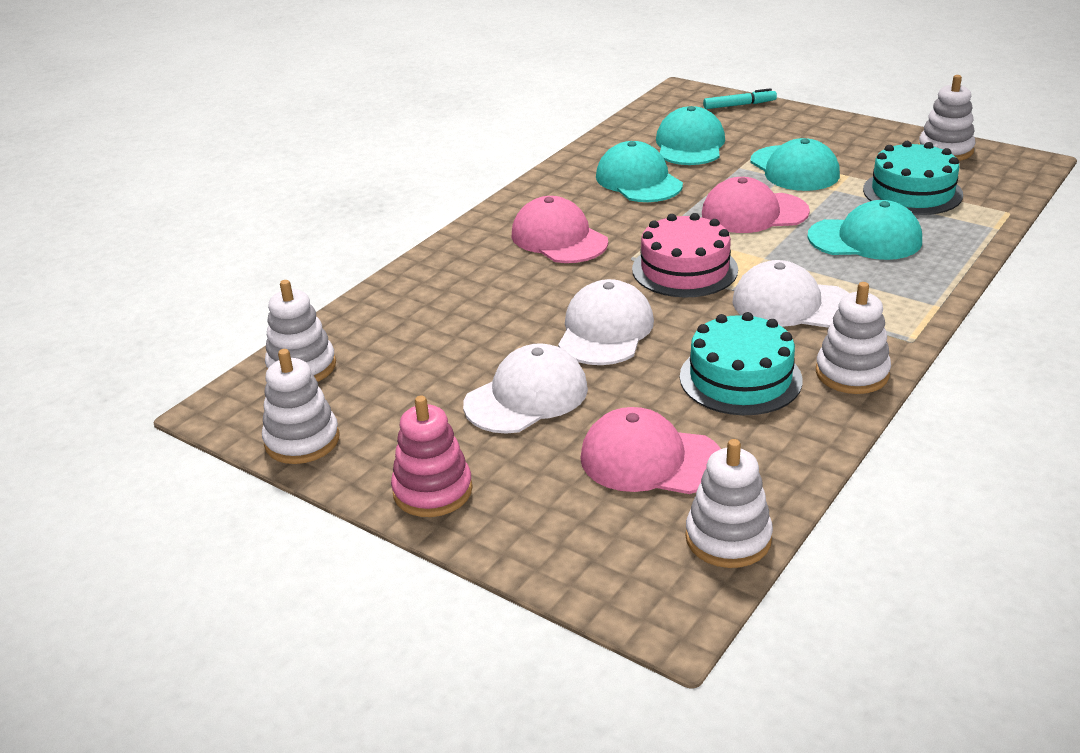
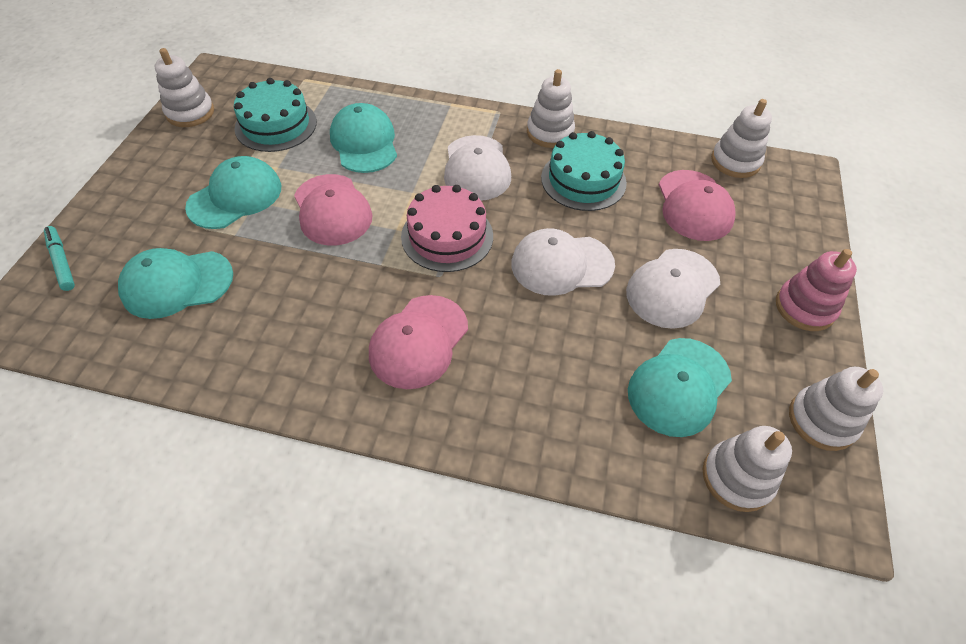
camera: 115 degrees left, 20 degrees up
white cap [463,343,588,434] -> white cap turned 75 degrees counterclockwise [626,249,720,329]
turquoise cap [596,141,683,202] -> turquoise cap moved to [628,338,732,437]

